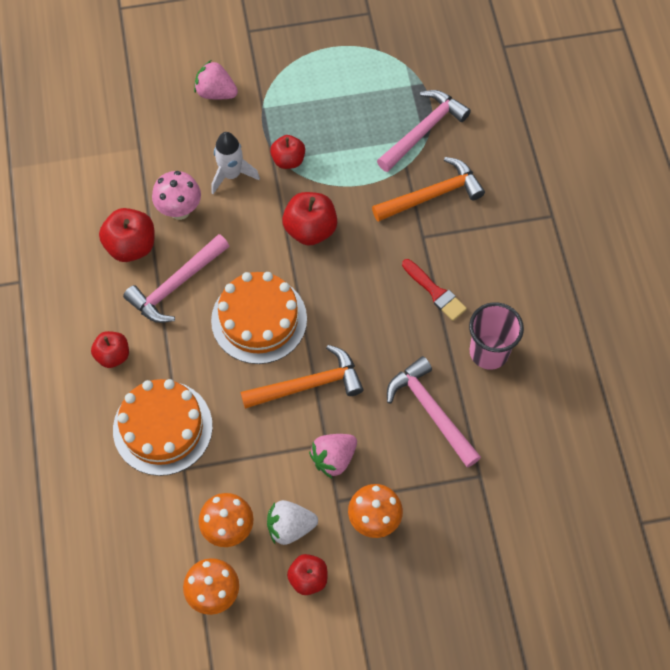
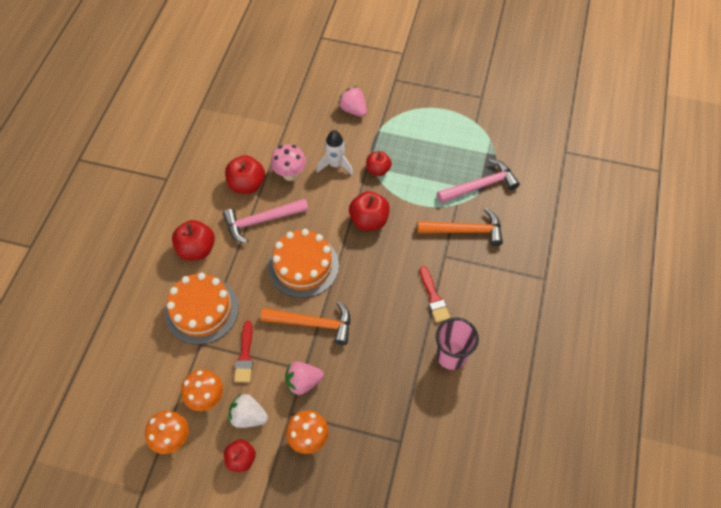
camera: 25 degrees right, 5 degrees down
red apple [91,331,129,368] -> red apple [172,220,215,260], size x1.52
pink hammer [387,356,481,468] -> none
none -> red brush [234,321,253,382]

